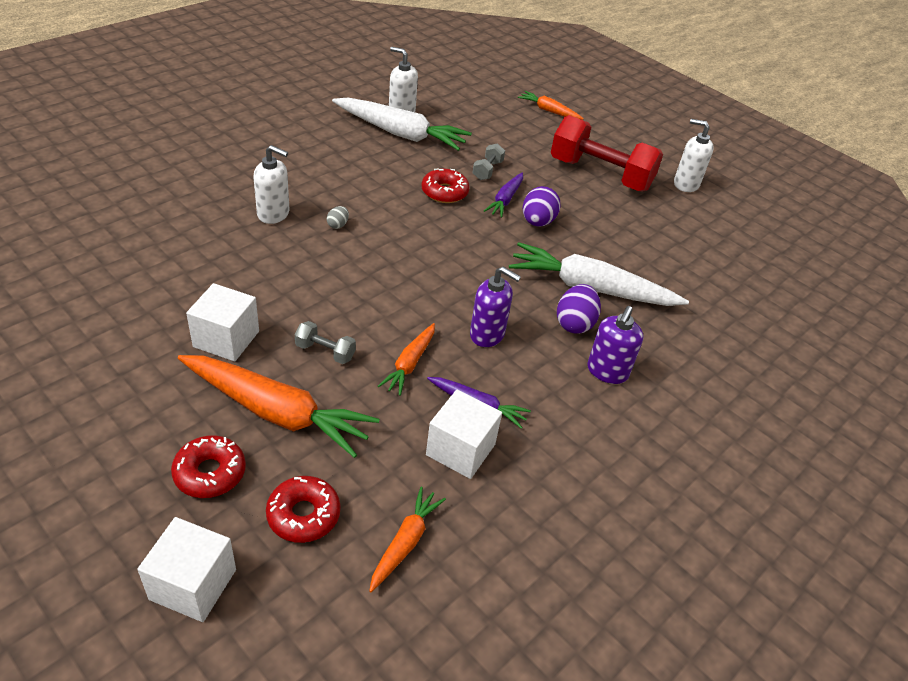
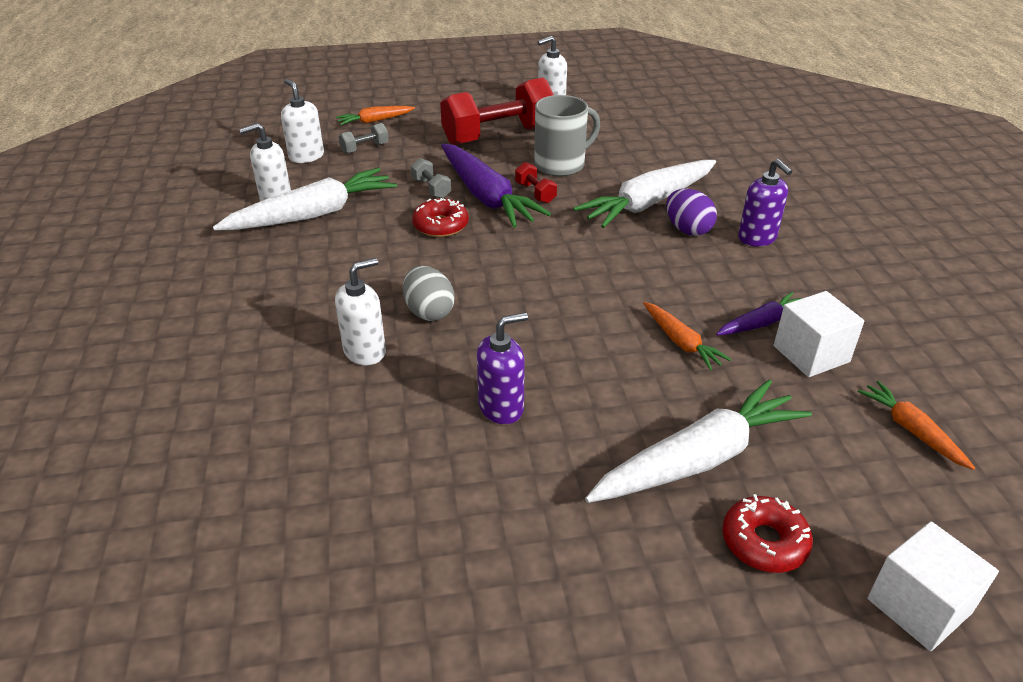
camera: 50 degrees left, 5 degrees down
orange carrot [178,355,380,458] -> white carrot [585,380,812,503]
white cube [186,283,259,362] -> none
red donut [266,476,340,543] -> none
grey dumbbell [295,321,356,364] -> grey dumbbell moved to [339,123,389,154]
grey egg [327,206,349,229] -> grey egg [403,266,454,321], size x1.93
purple soap dispenser [470,267,521,347] -> purple soap dispenser moved to [477,312,528,424]
purple carrot [484,173,523,218] -> purple carrot [441,144,551,228], size x1.93
purple egg [523,186,560,227] -> red dumbbell [515,162,557,203]
none -> white soap dispenser [281,79,324,163]
none -> grey mug [534,95,600,176]

